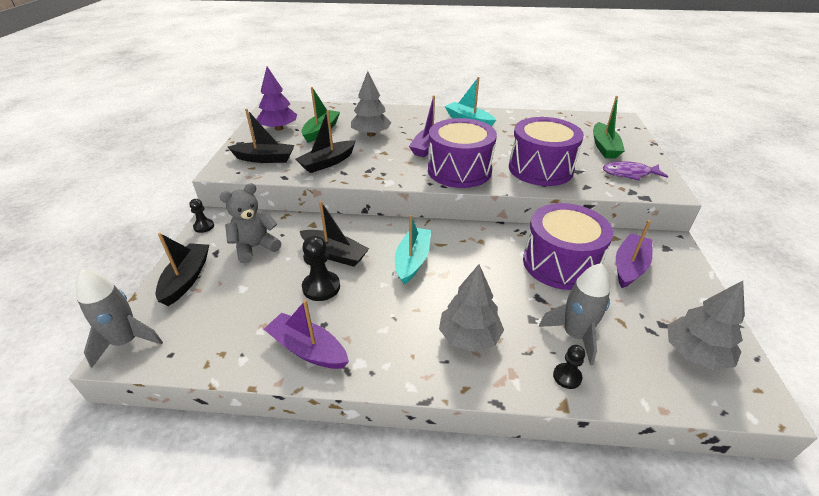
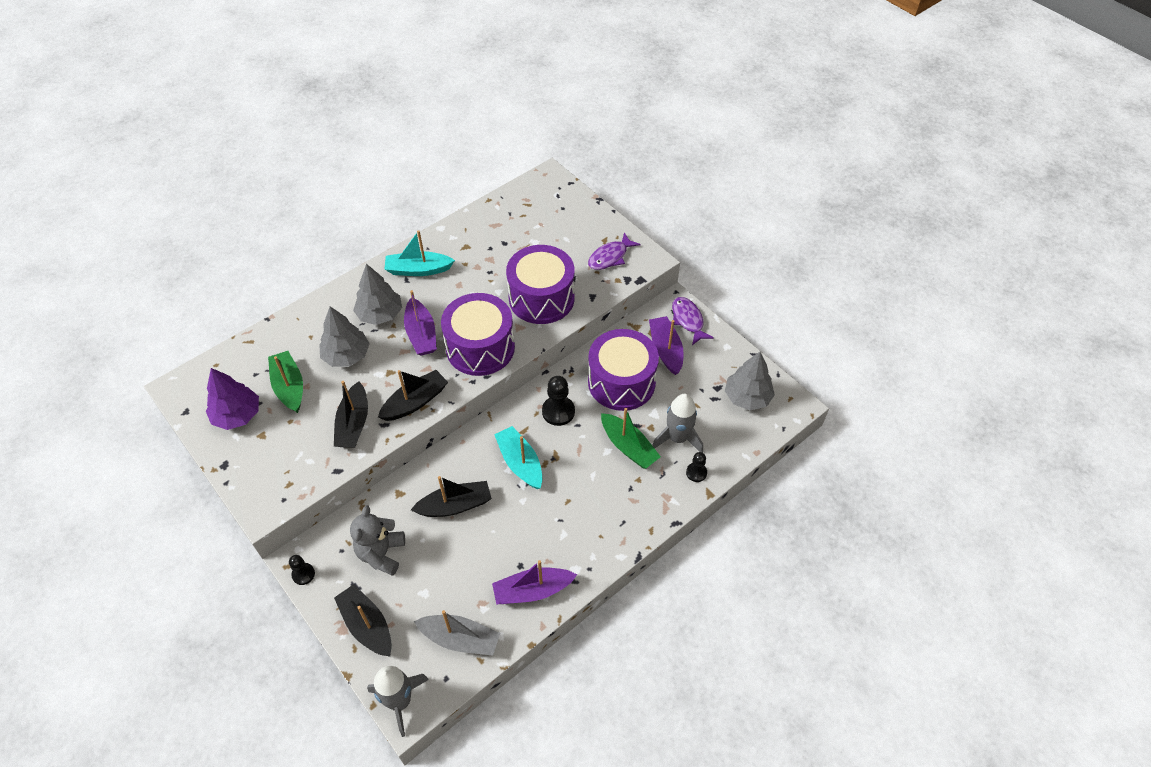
camera: 45 degrees left, 15 degrees up
black boat [228,109,295,163] -> black boat moved to [378,370,448,421]
black pawn [302,236,340,301] -> black pawn moved to [542,376,575,426]
grey tree [439,264,504,352] -> grey tree moved to [353,264,402,325]
green boat [593,96,625,159] -> green boat moved to [601,408,661,469]
none -> grey boat [414,610,500,656]
none -> purple fish [672,297,714,345]

